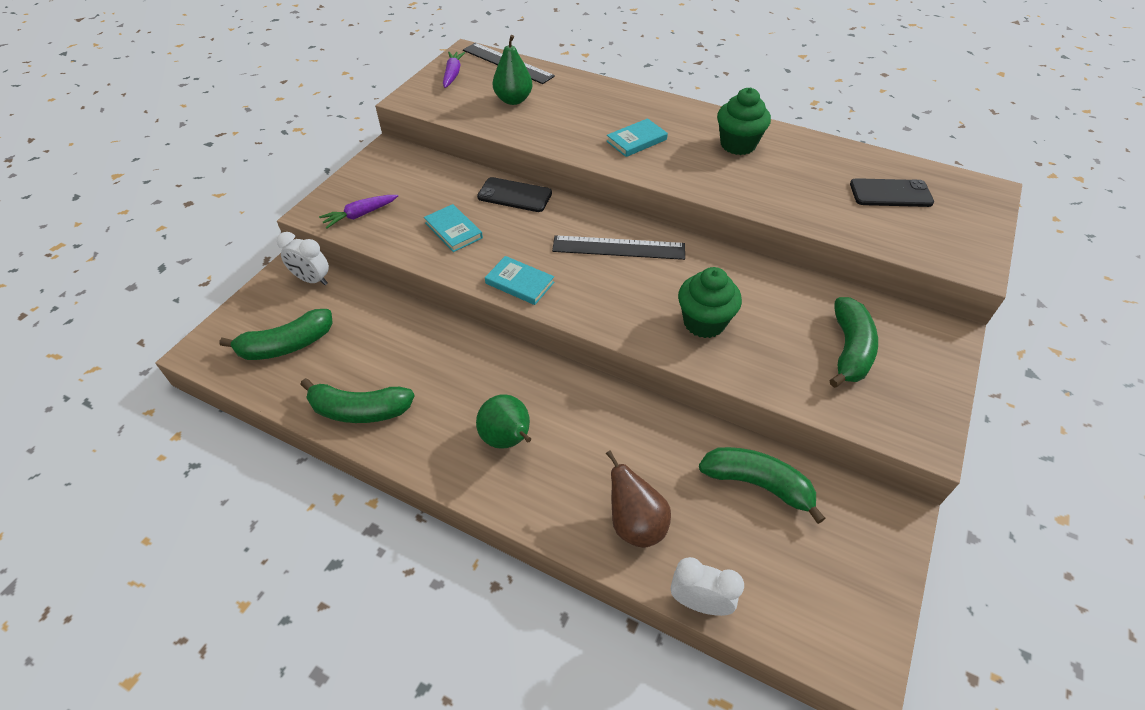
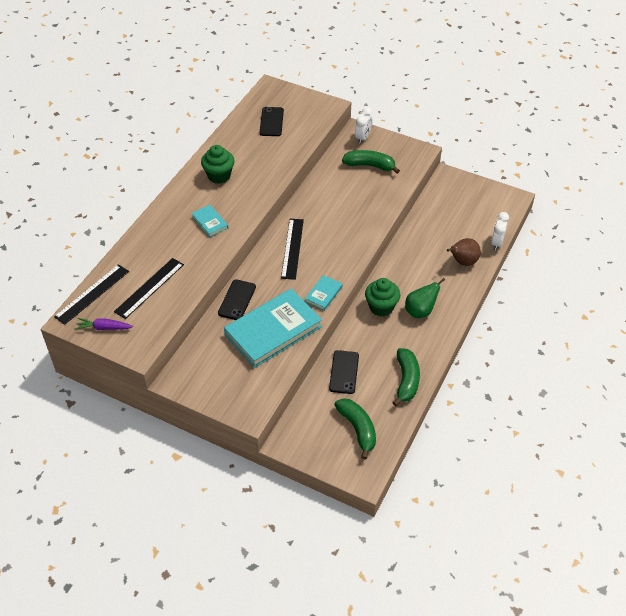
camera: 90 degrees left, 0 degrees up
white clock [277,232,329,285] -> white clock moved to [355,107,373,144]
purple carrot [319,195,398,229] -> none
turquoise book [424,204,483,252] -> turquoise book [224,289,322,368], size x2.22
green pear [493,35,532,105] -> black ruler [114,258,184,319]
green cupcake [678,267,742,338] -> green cupcake moved to [365,278,400,316]
green banana [699,447,826,524] -> none
none -> black phone [329,350,359,394]

